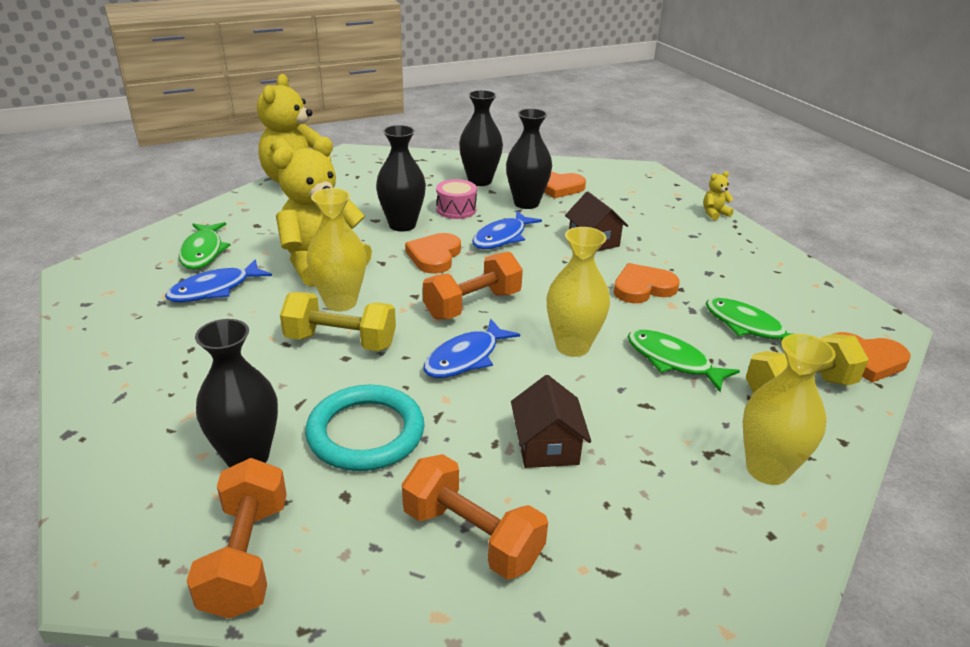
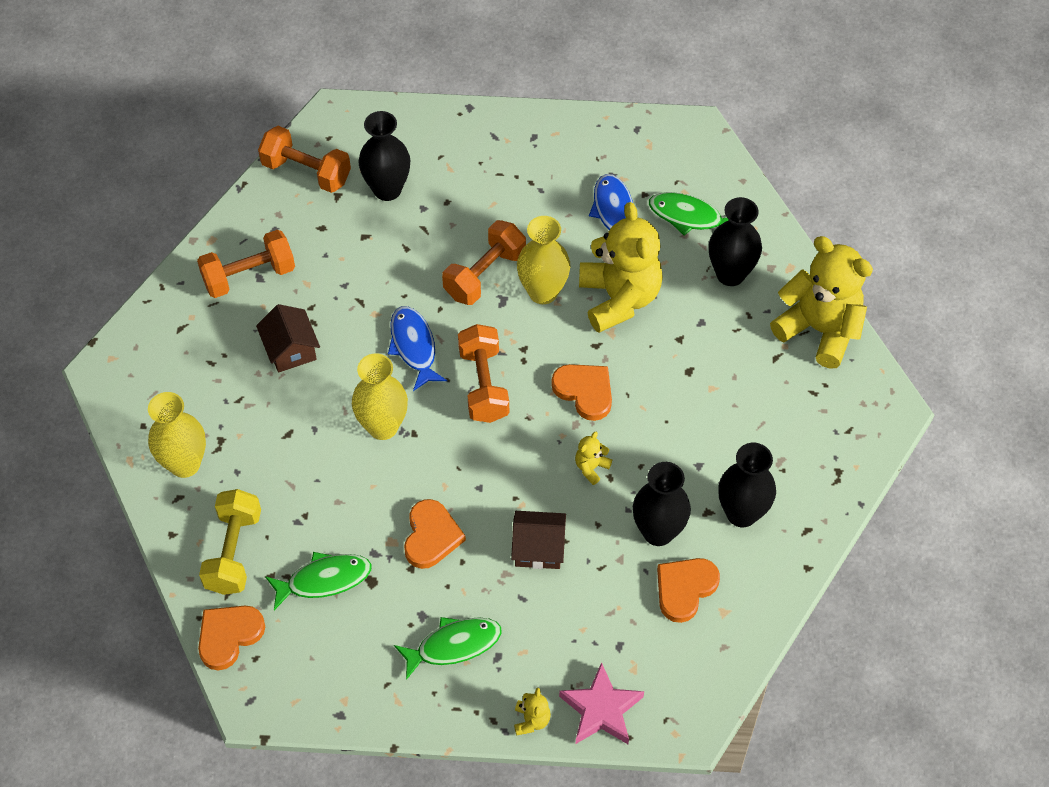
camera: 120 degrees right, 25 degrees up
yellow dumbbell [280,292,396,351] -> orange dumbbell [442,220,526,305]
turquoise ring [305,385,425,471] -> none
black vase [376,125,426,232] -> black vase moved to [709,197,762,286]
pink drum [436,179,477,219] -> none
blue fish [472,211,542,249] -> yellow teddy bear [575,432,612,485]
brown house [511,375,591,468] -> brown house turned 45 degrees clockwise [256,304,320,373]
green fish [627,330,740,392] -> green fish moved to [394,617,502,680]
none -> pink star [559,662,644,744]

